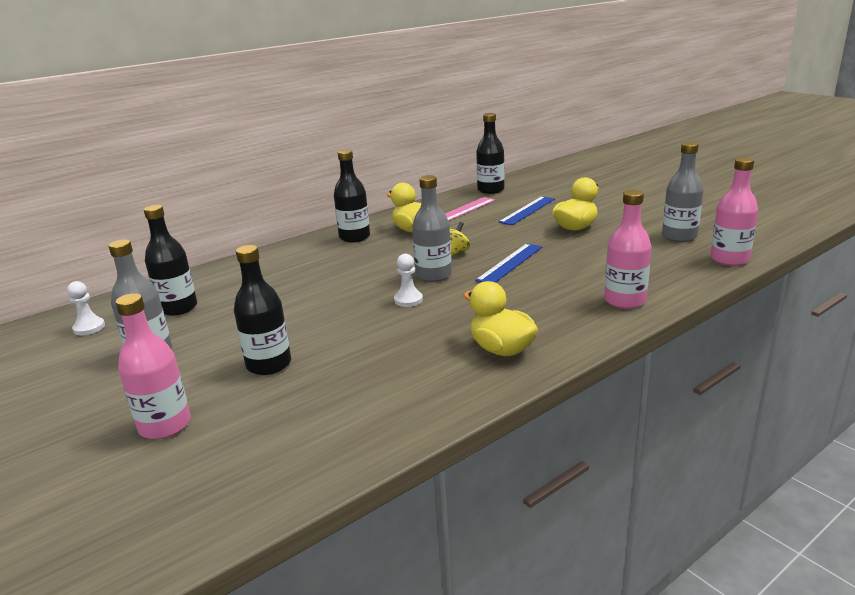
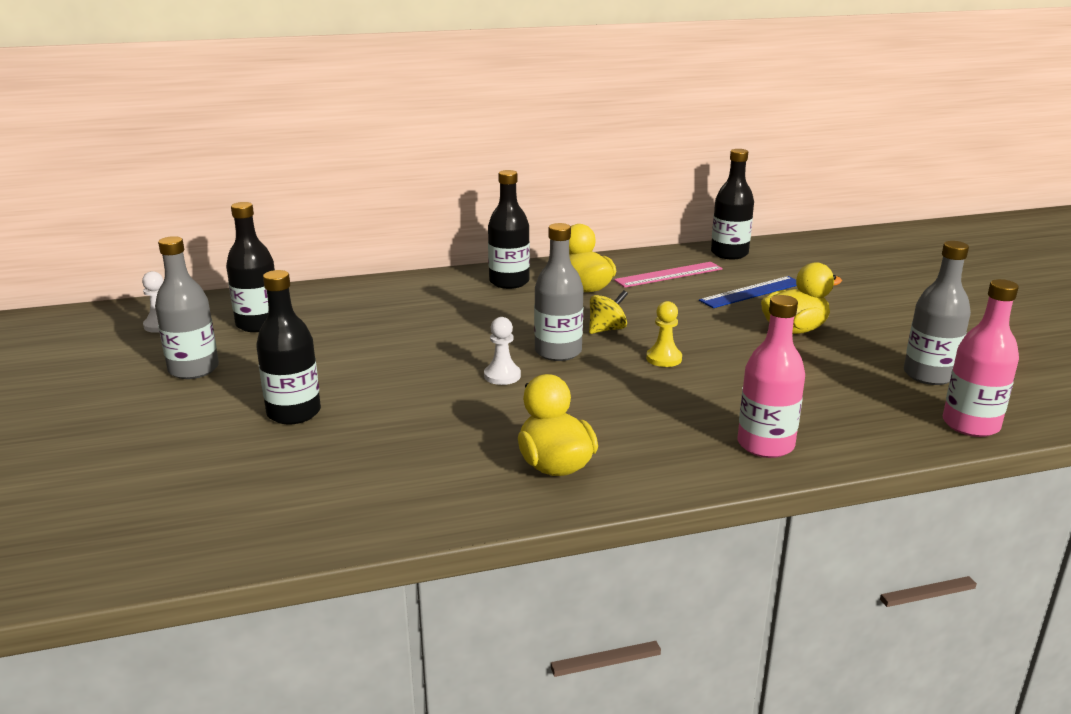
camera: 20 degrees right, 0 degrees up
pink bottle [115,293,191,439] -> none
blue ruler [475,243,542,283] -> yellow pawn [646,301,682,367]

